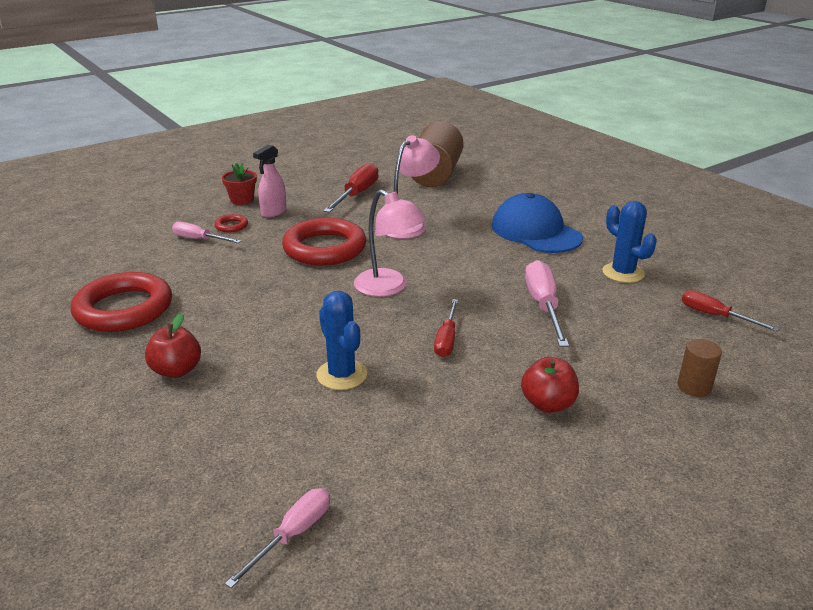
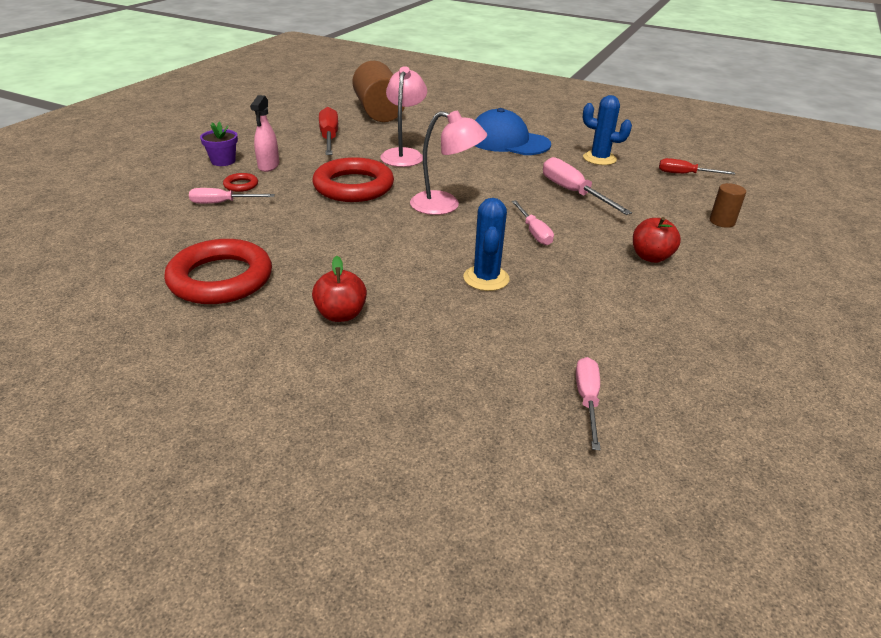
camera: 30 degrees left, 5 degrees up
red flower pot [222,163,257,205] -> purple flower pot [200,121,238,166]
blue cactus [317,291,367,390] -> blue cactus turned 60 degrees clockwise [463,198,510,291]
red screwdriver [434,299,458,357] -> pink screwdriver [512,200,554,245]

